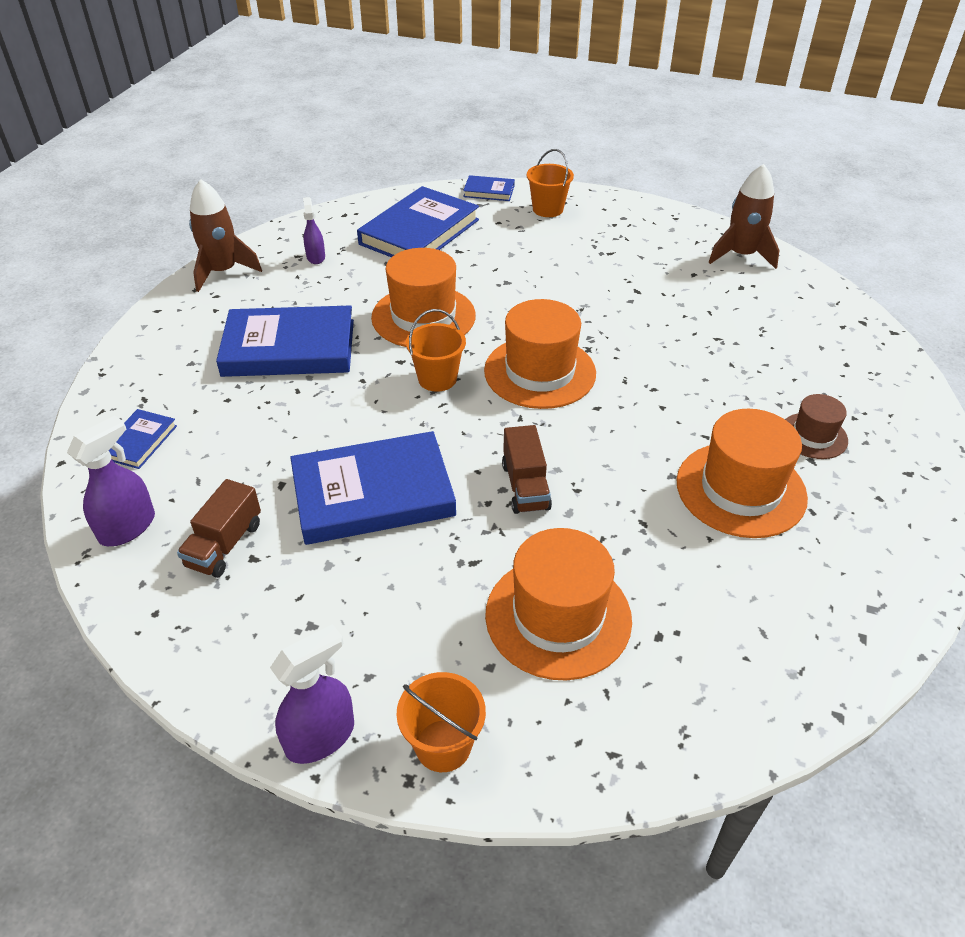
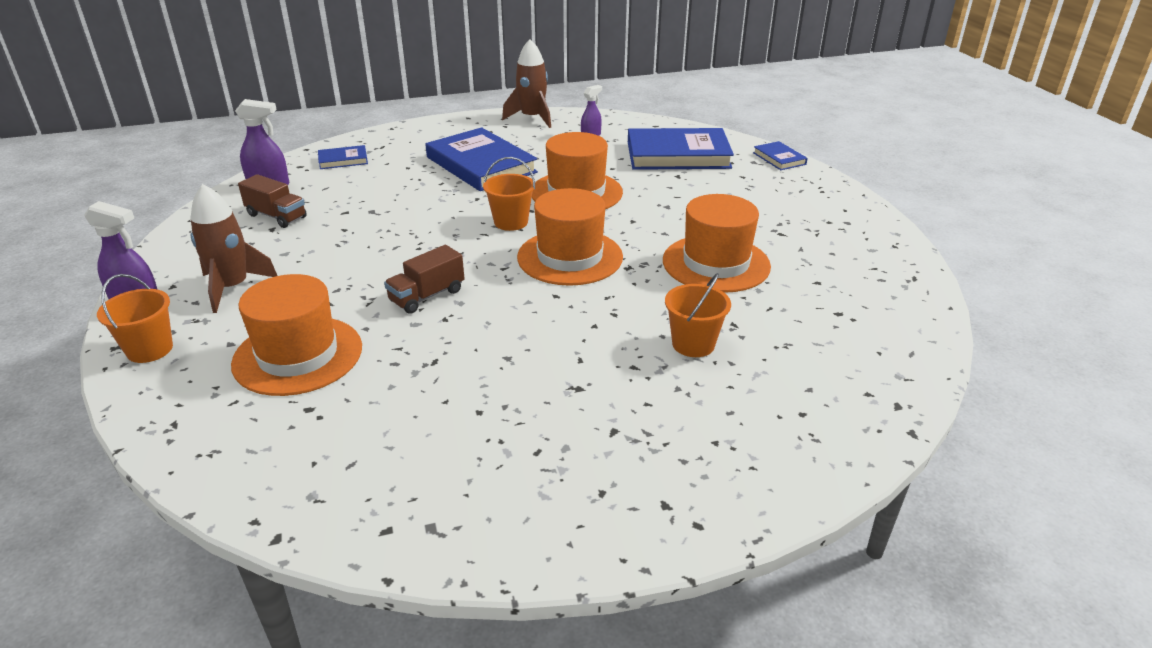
camera: 55 degrees right, 10 degrees down
brown truck [177,479,261,578] -> brown truck turned 135 degrees counterclockwise [238,174,307,228]
blue book [290,431,456,545] -> none
orange bucket [527,149,574,217] -> orange bucket moved to [665,273,731,357]
orange hat [677,409,808,538] -> orange hat moved to [663,194,771,293]
brown rocket [708,164,779,269] -> brown rocket moved to [190,184,277,313]
brown hat [785,394,848,459] -> none

